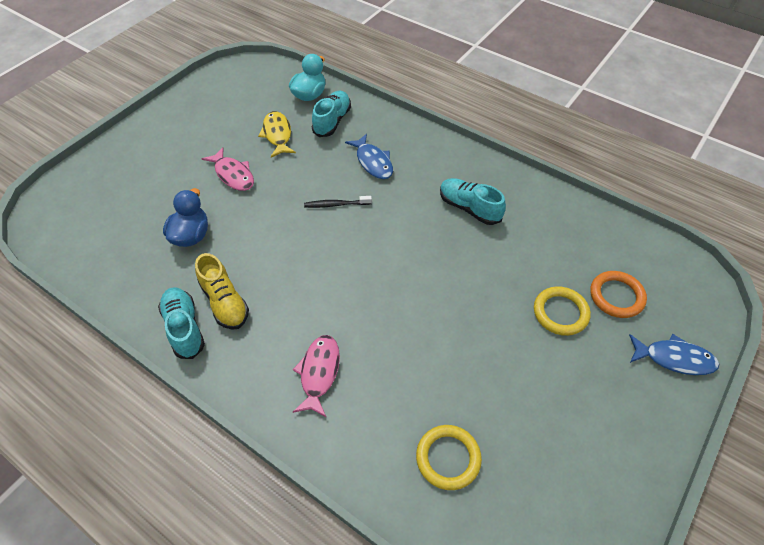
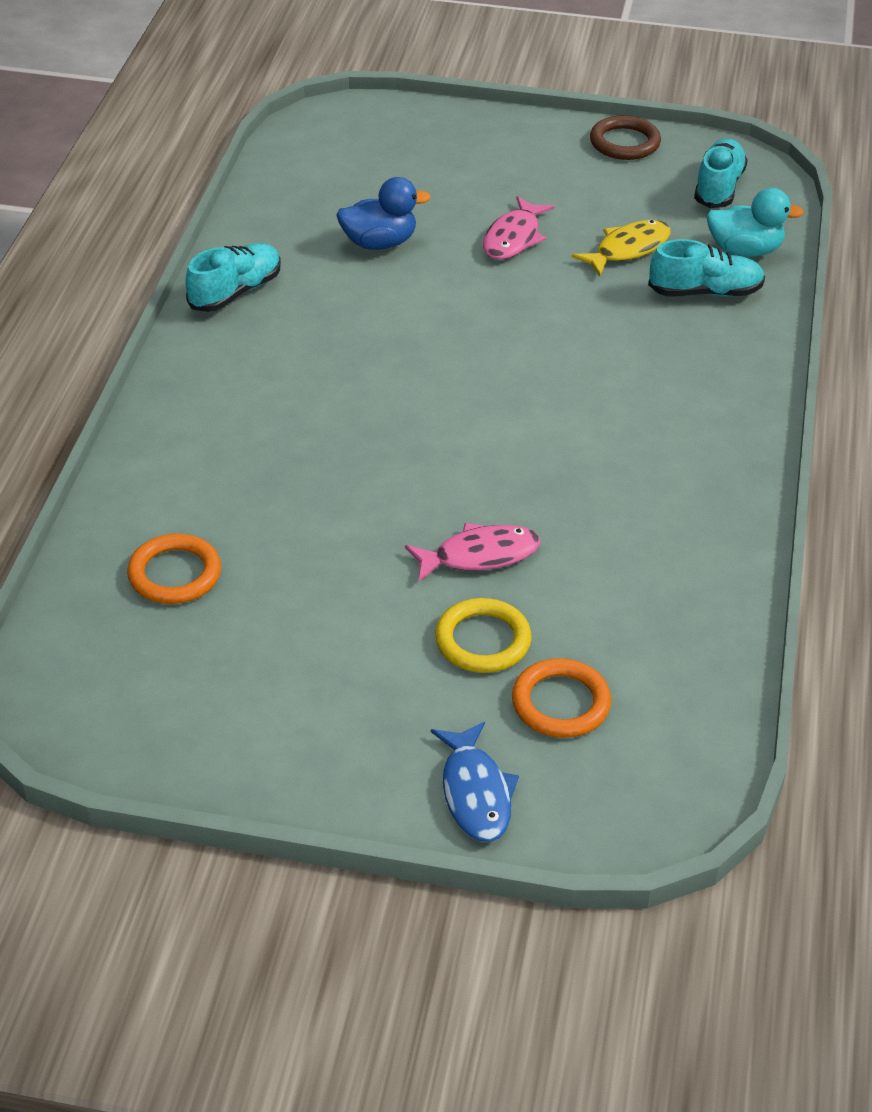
camera: 65 degrees right, 10 degrees down
yellow shoe [195,253,249,330] -> none
pink fish [293,335,340,417] -> pink fish moved to [405,523,540,582]
black toothbrush [304,196,372,208] -> none
blue fish [345,134,393,179] -> none
yellow ring [416,425,482,490] -> orange ring [127,534,221,604]
turquoise shoe [440,178,506,225] -> turquoise shoe moved to [694,139,748,208]
none -> brown ring [590,115,661,160]

